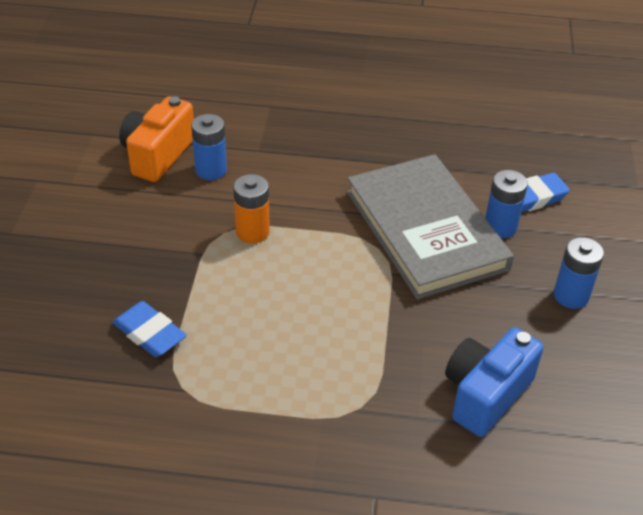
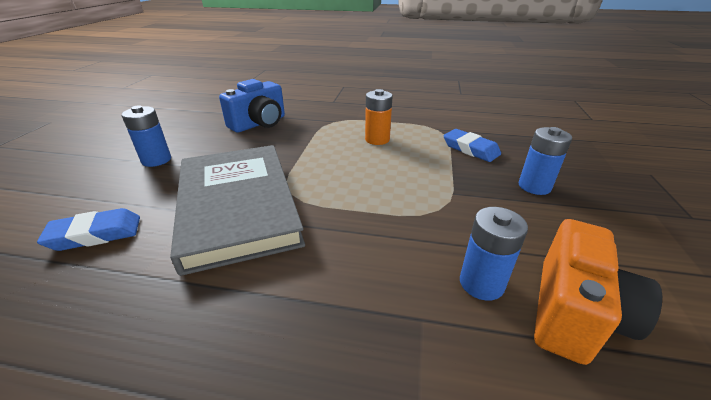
camera: 175 degrees left, 10 degrees down
orange battery [233,174,270,243] -> orange battery moved to [365,89,393,145]
blue battery [485,170,528,238] -> blue battery moved to [519,127,572,195]

